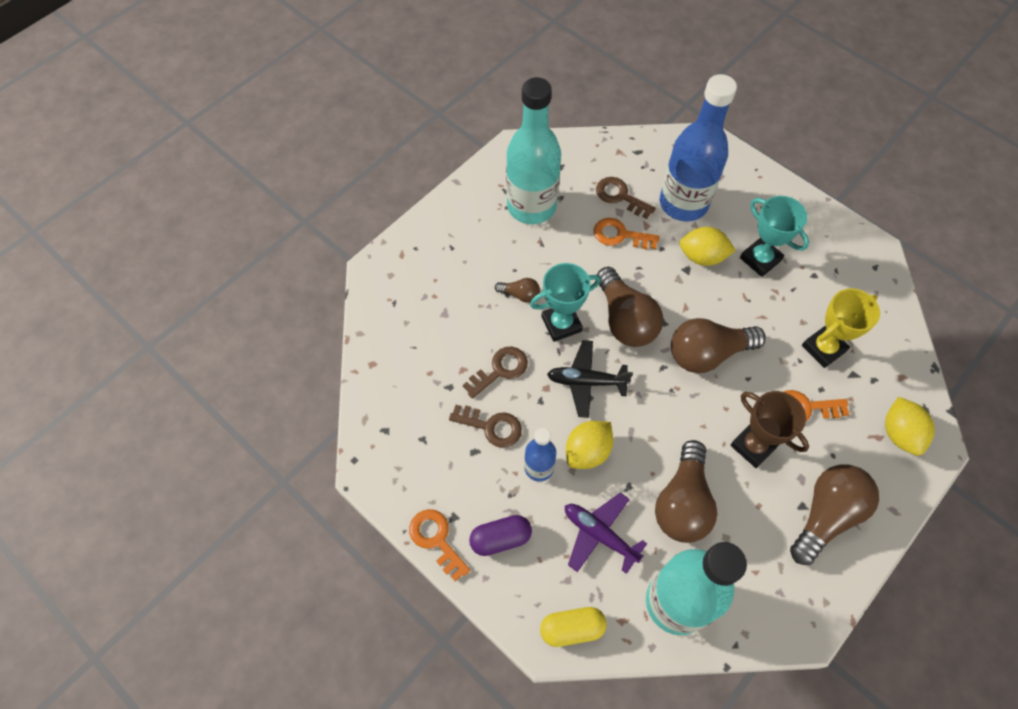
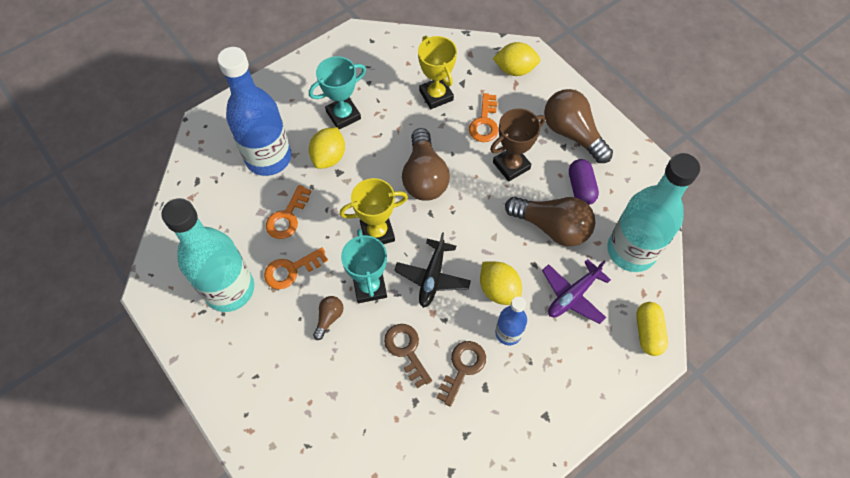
camera: 80 degrees left, 0 degrees up
orange key [409,509,470,581] -> orange key moved to [264,247,328,289]
purple capsule [469,515,532,556] -> purple capsule moved to [569,159,599,205]
brown key [596,177,656,219] -> none
brown light bulb [597,267,663,347] -> yellow trophy [340,178,408,244]

